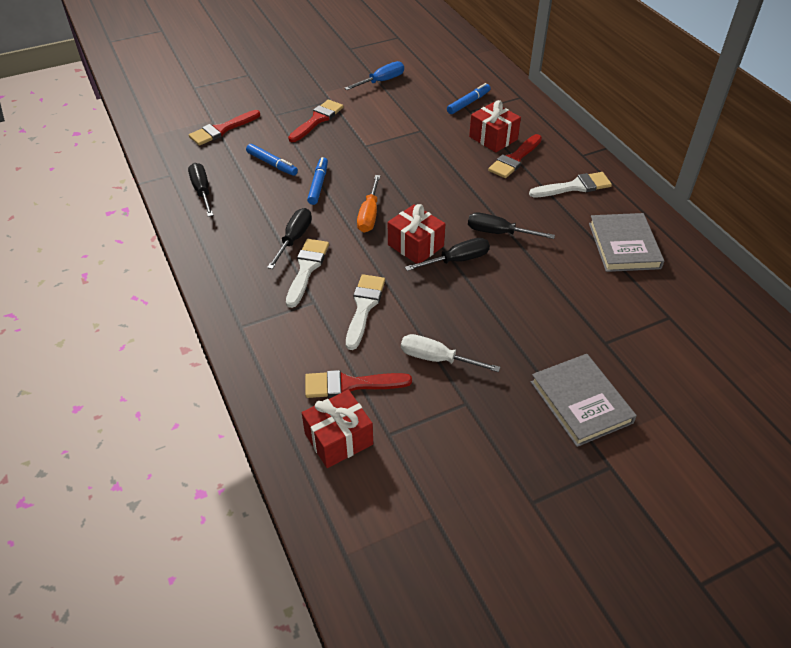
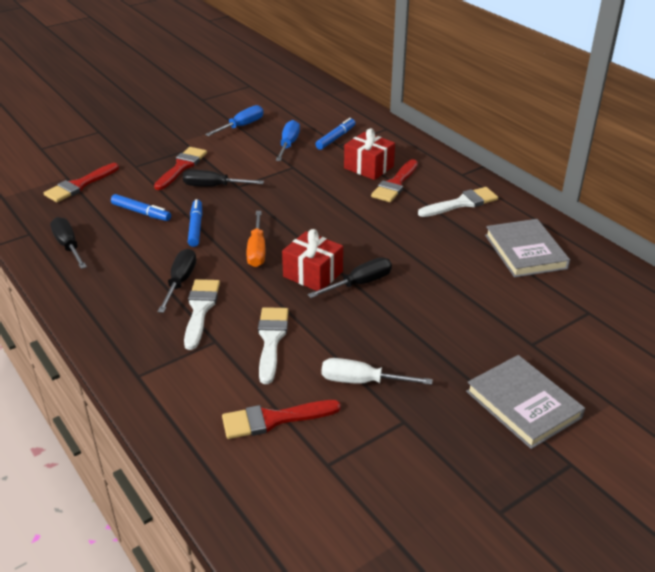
camera: 10 degrees left, 10 degrees down
red gift [302,390,373,468] -> none
black screwdriver [468,213,555,239] -> black screwdriver moved to [183,170,264,187]
none -> blue screwdriver [276,120,300,161]

